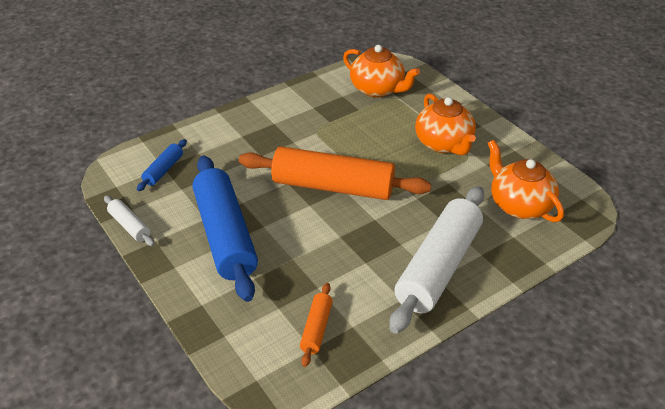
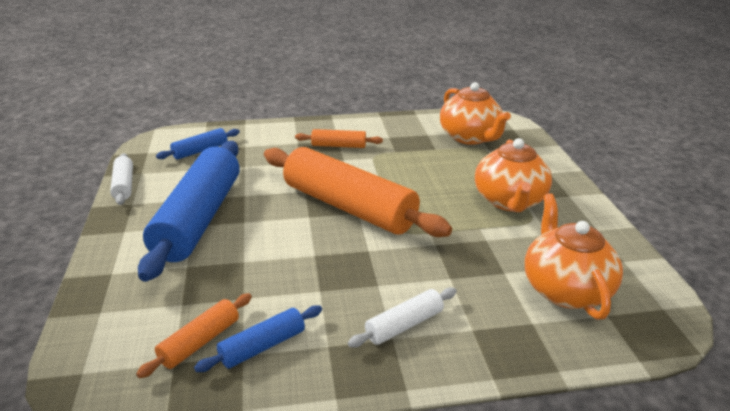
camera: 25 degrees right, 10 degrees down
white rolling pin [389,186,484,334] -> white rolling pin [348,288,457,347], size x0.45
none -> blue rolling pin [194,305,322,372]
none -> orange rolling pin [295,129,383,148]

